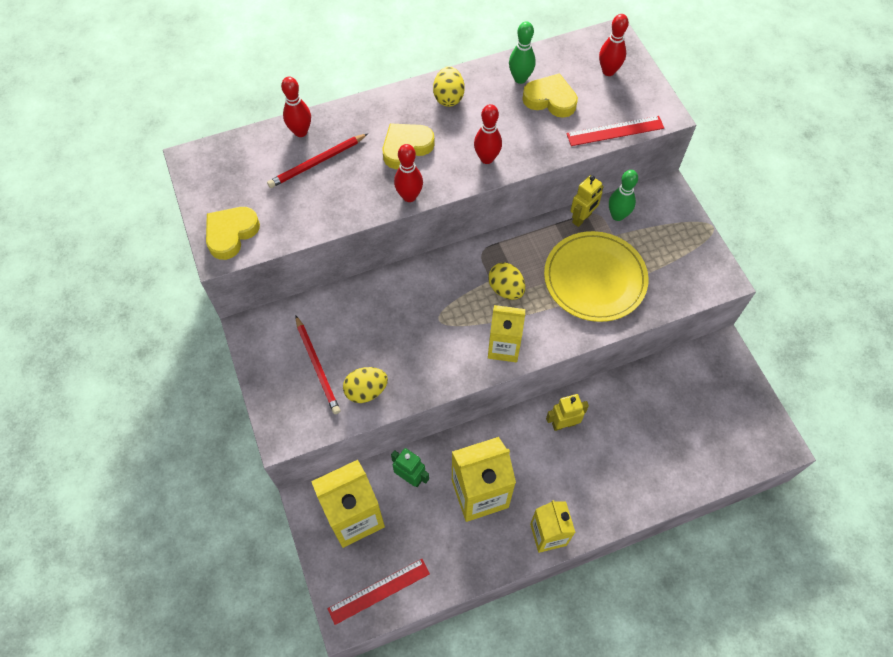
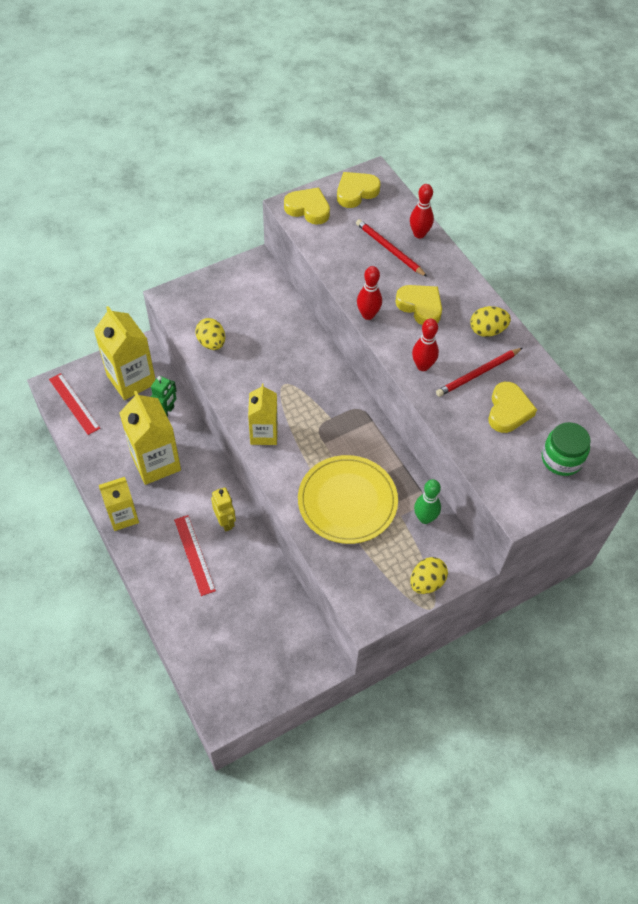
camera: 80 degrees right, 5 degrees down
red pencil [295,315,340,414] -> red pencil moved to [436,348,522,397]
yellow egg [488,263,525,300] -> yellow egg moved to [410,557,448,594]
green bowling pin [509,21,536,84] -> none
red ruler [566,116,664,146] -> red ruler moved to [174,515,216,596]
yellow robot [571,175,604,227] -> none
red bowling pin [599,14,629,76] -> green jar [542,422,591,476]
none -> yellow heart [337,172,380,208]

